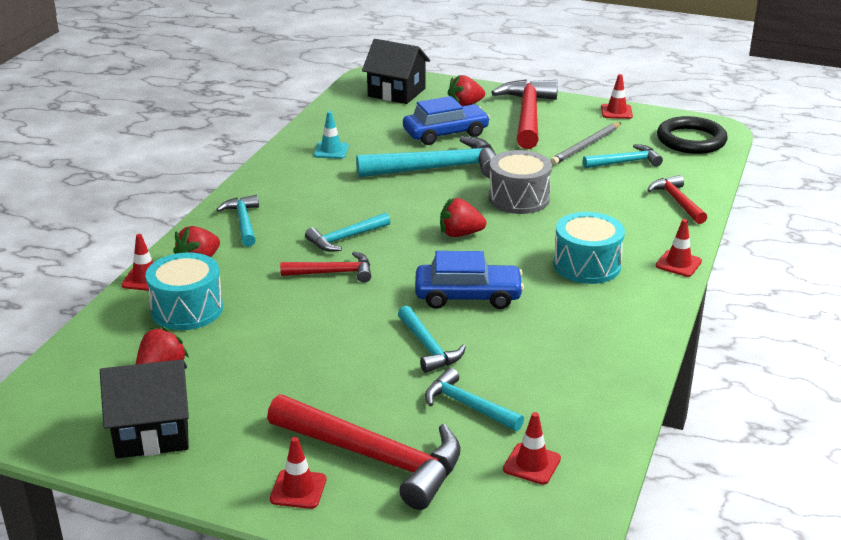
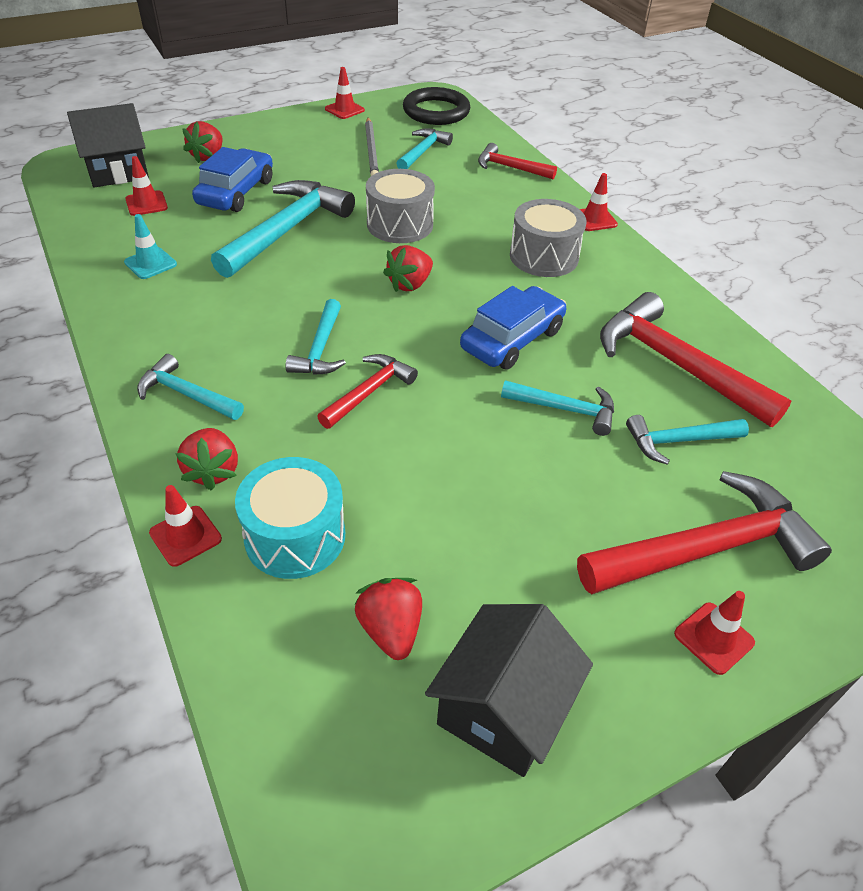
camera: 50 degrees left, 15 degrees up
red hammer [491,79,558,149] -> red hammer moved to [600,292,792,427]
red traffic cone [503,412,561,485] -> red traffic cone moved to [125,156,168,216]
turquoise drum [553,212,625,284] -> grey drum [510,199,586,277]

